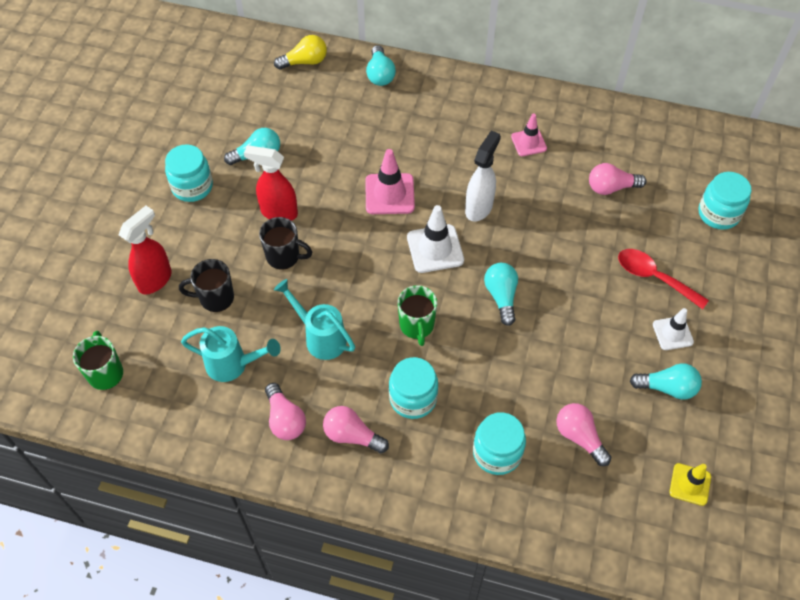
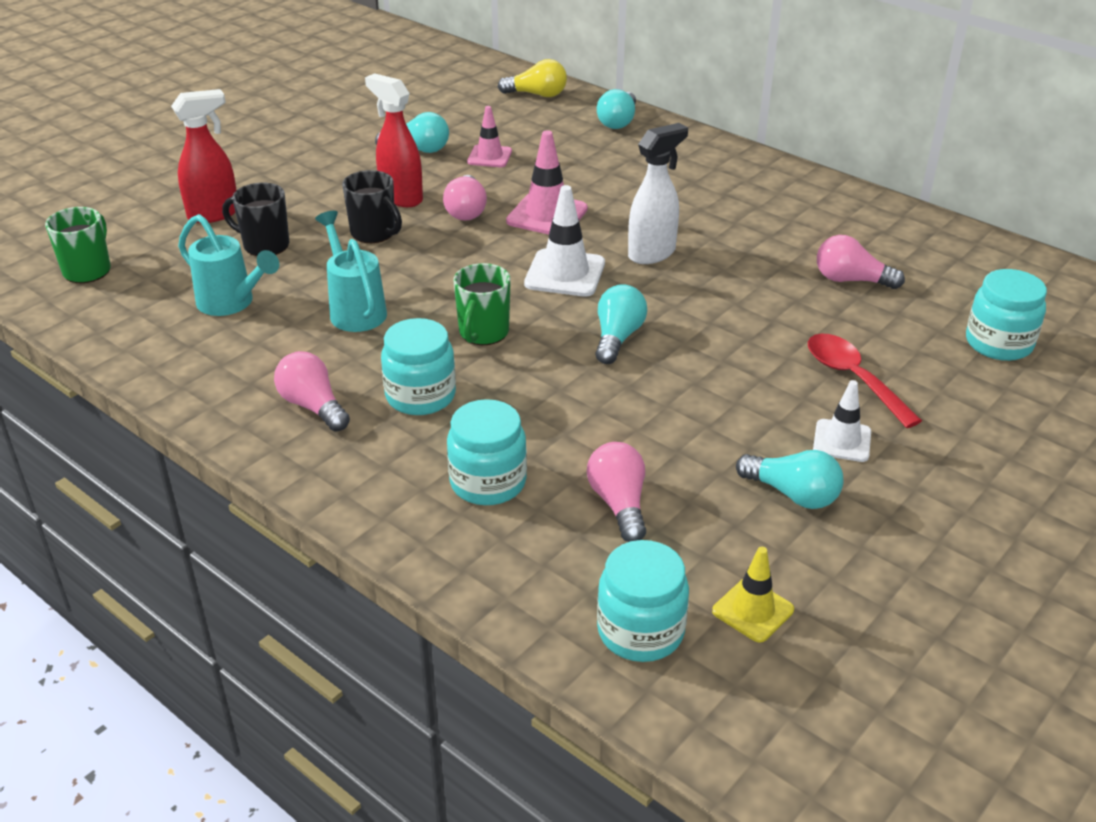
camera: 25 degrees right, 20 degrees down
turquoise jar [165,144,213,202] -> turquoise jar moved to [597,540,689,662]
pink light bulb [265,383,306,440] -> pink light bulb moved to [443,175,487,221]
pink traffic cone [511,114,547,156] -> pink traffic cone moved to [467,106,512,167]

